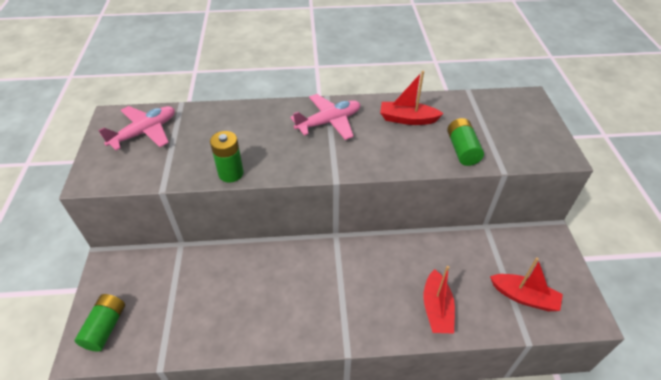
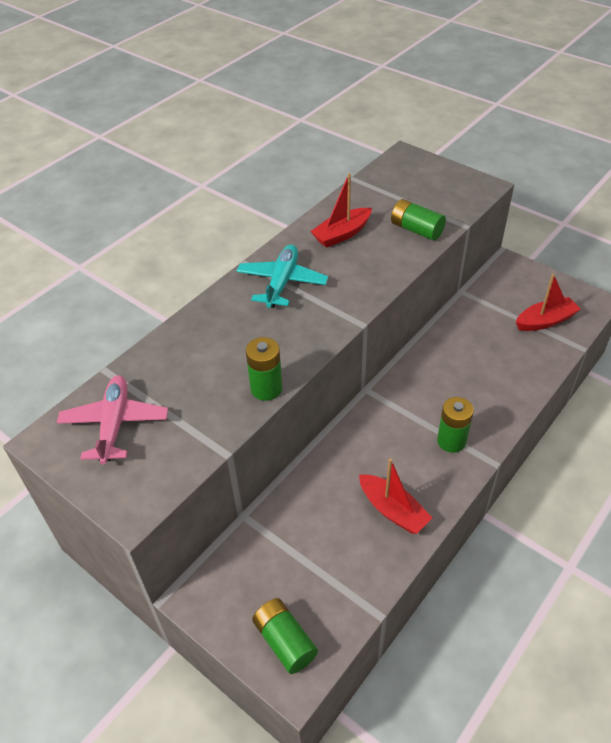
camera: 45 degrees left, 0 degrees up
pink plane [290,94,360,140] -> turquoise plane [236,244,328,308]
red boat [424,266,455,333] -> red boat moved to [359,458,432,534]
none -> green battery [437,397,474,453]

